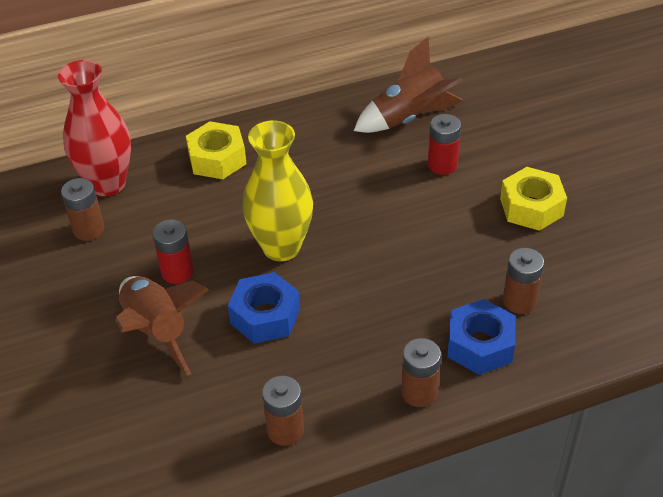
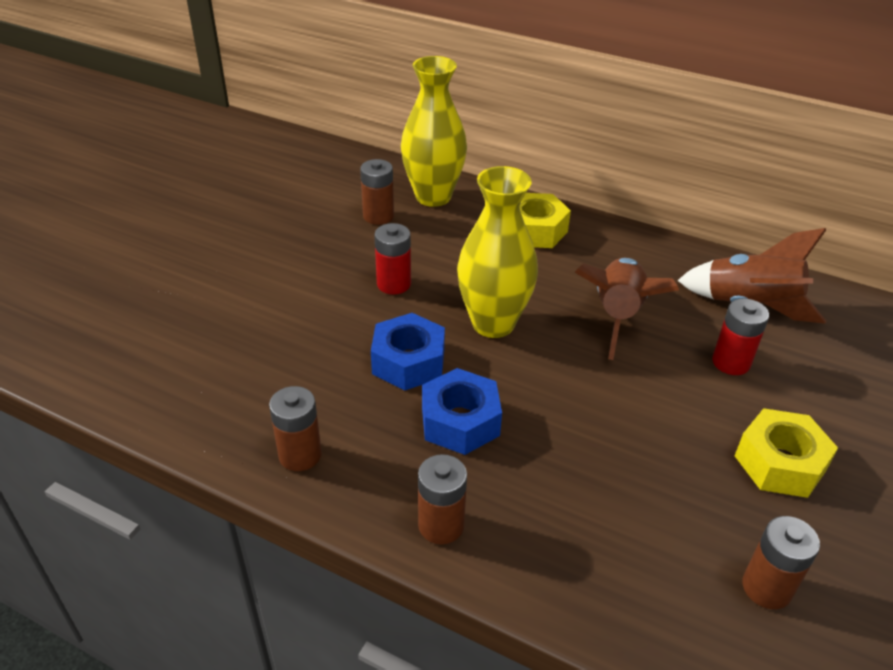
camera: 45 degrees right, 5 degrees down
red vase [58,60,131,196] -> yellow vase [401,56,467,207]
brown rocket [115,276,209,376] -> brown rocket moved to [574,258,679,360]
blue nut [447,299,516,375] -> blue nut moved to [422,368,502,455]
brown battery [503,248,544,314] -> brown battery moved to [742,516,820,609]

